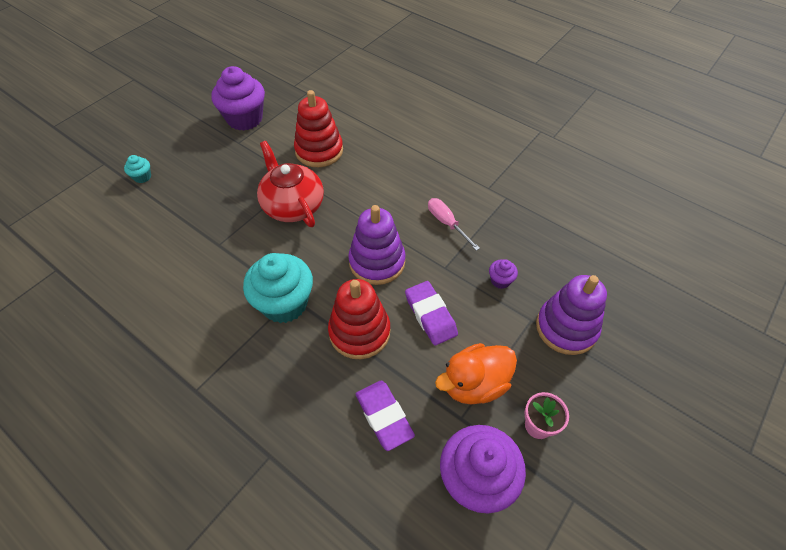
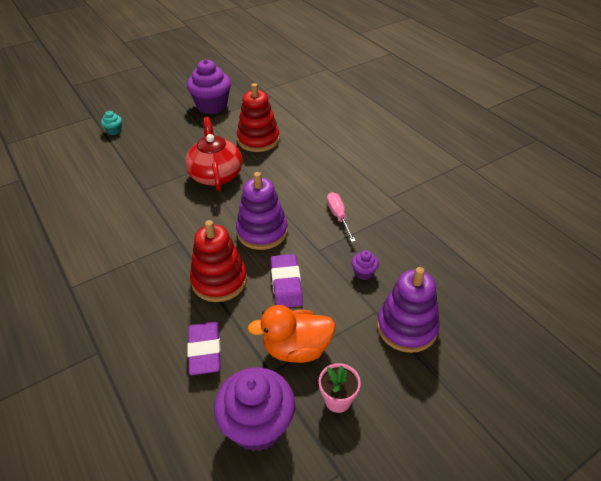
camera: 20 degrees right, 10 degrees down
turquoise cupcake [243,253,313,323] -> none

